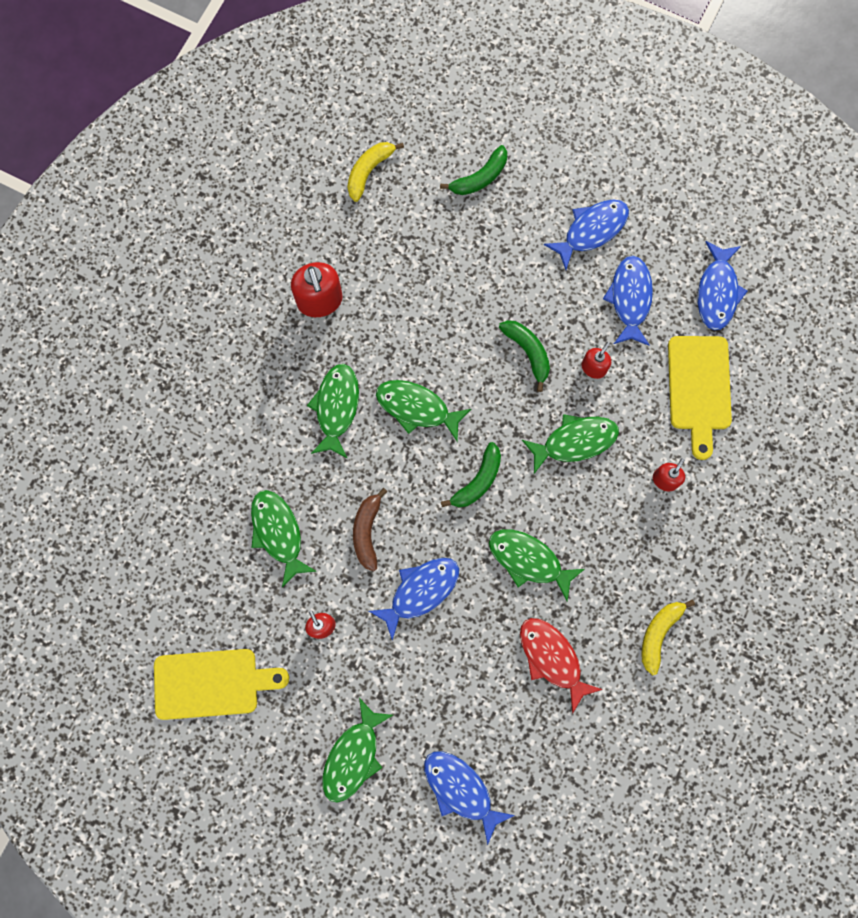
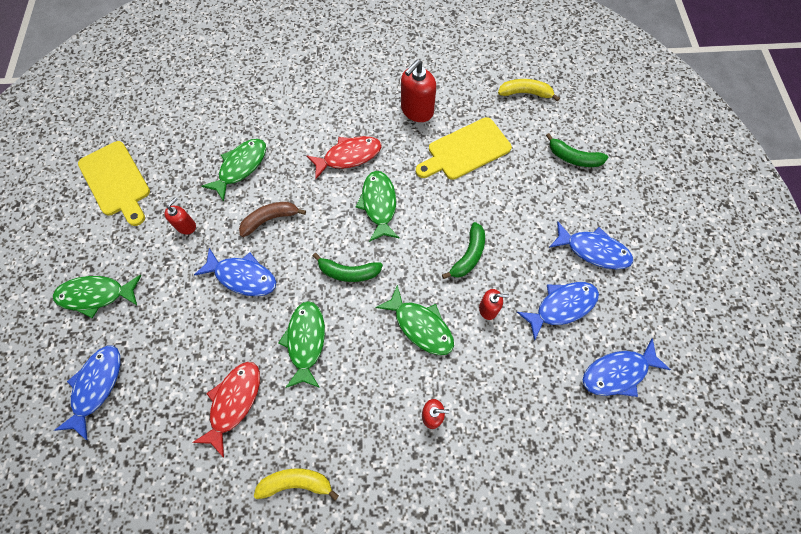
camera: 60 degrees right, 10 degrees down
green fish [307,364,359,459] -> red fish [306,136,382,179]
yellow cutting board [668,336,732,460] -> yellow cutting board moved to [416,117,512,180]

